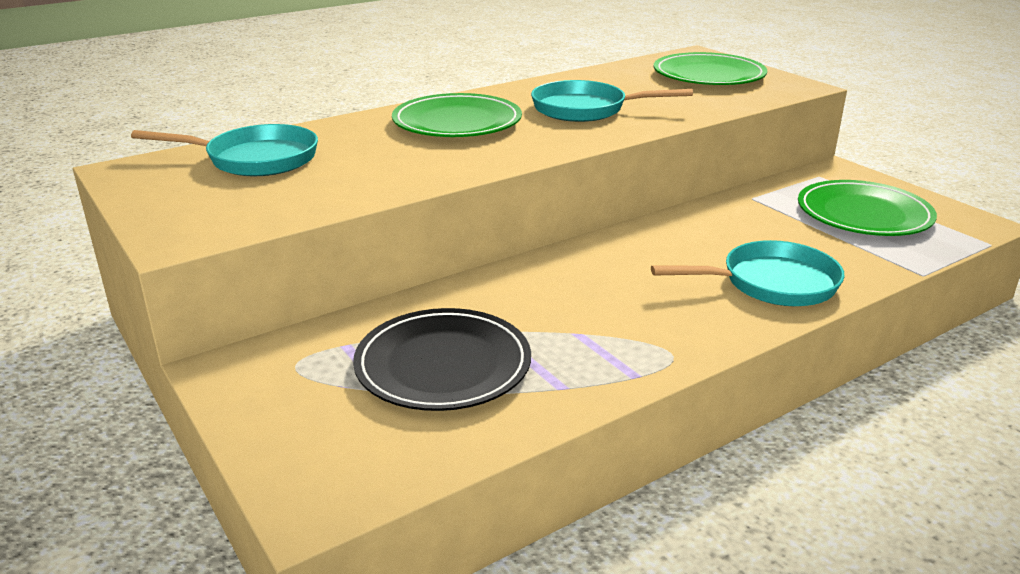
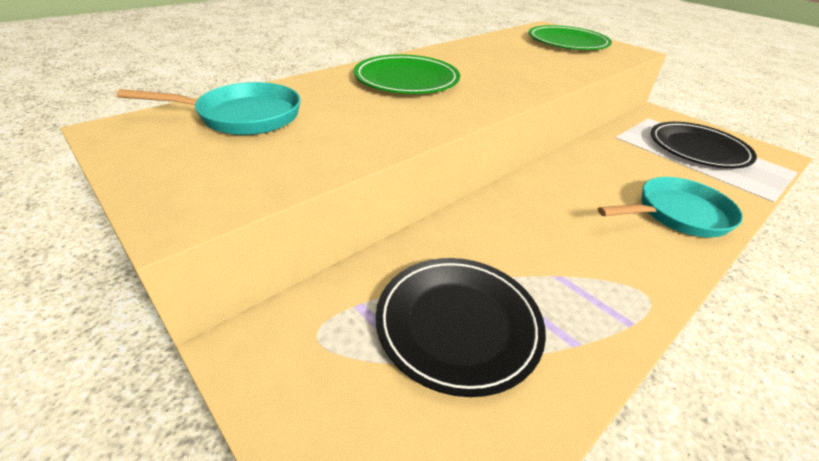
camera: 10 degrees left, 10 degrees up
turquoise pan [531,80,693,122] -> none
green plate [798,180,937,236] -> black plate [651,122,757,168]

